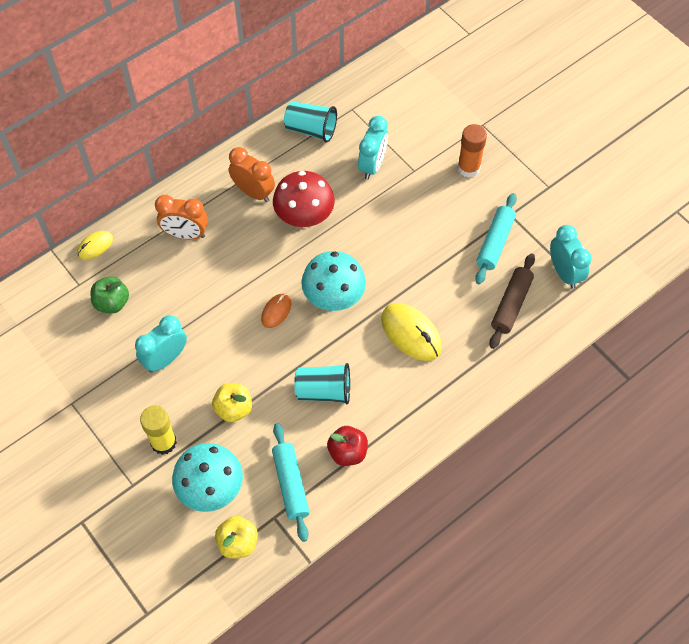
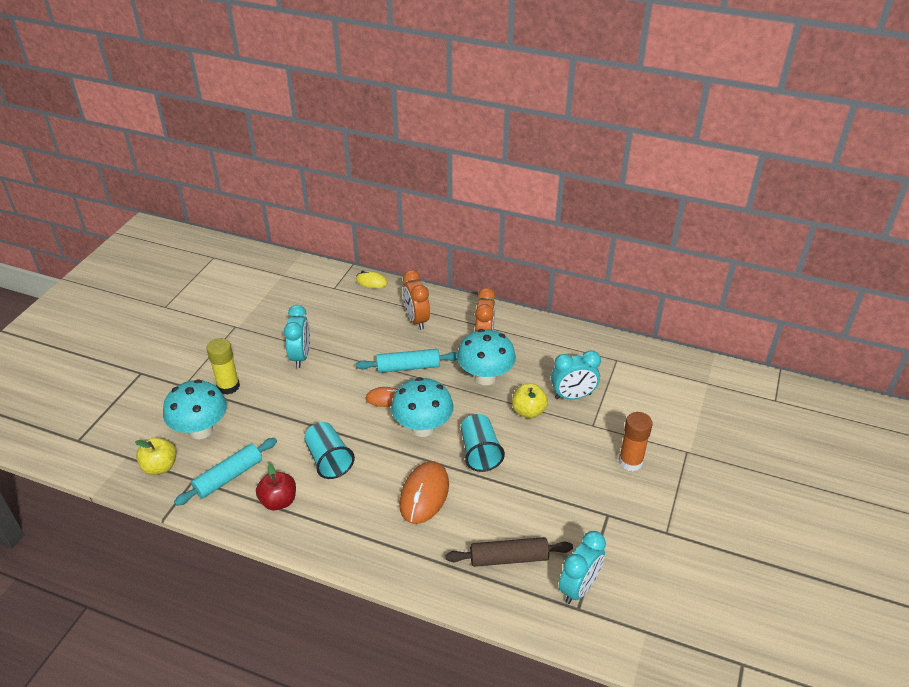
camera: 60 degrees right, 20 degrees down
green apple [91,276,129,313] -> none
turquoise clock [135,315,187,373] -> turquoise clock turned 75 degrees clockwise [284,305,310,368]
yellow apple [212,383,252,422] -> yellow apple moved to [512,384,548,418]
red mushroom [273,171,335,228] -> turquoise mushroom [457,329,516,385]
turquoise cup [284,101,337,143] -> turquoise cup moved to [461,414,505,472]
yellow mouse [381,303,442,361] -> orange mouse [399,461,449,524]
turquoise rolling pin [475,193,517,284] -> turquoise rolling pin moved to [356,349,458,373]

